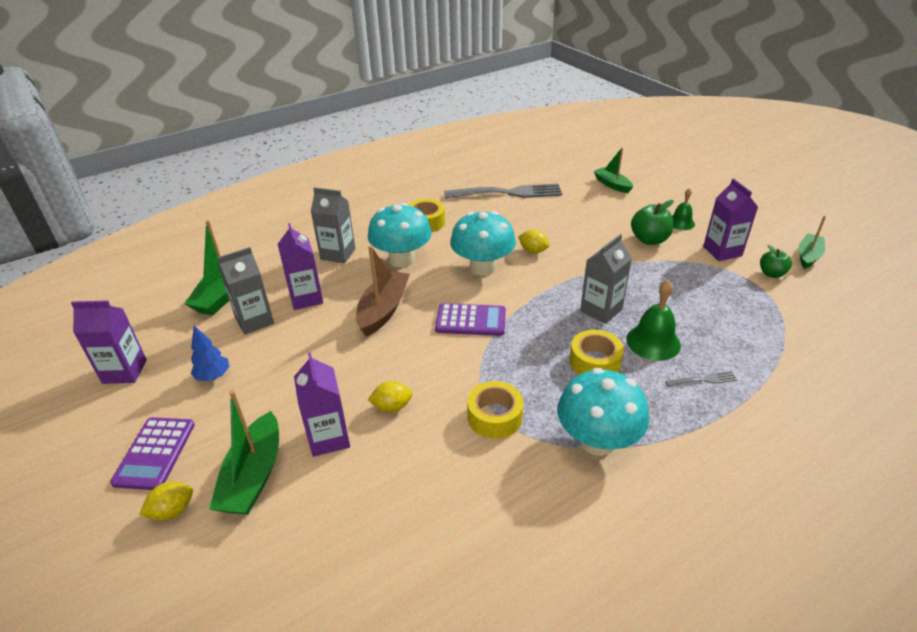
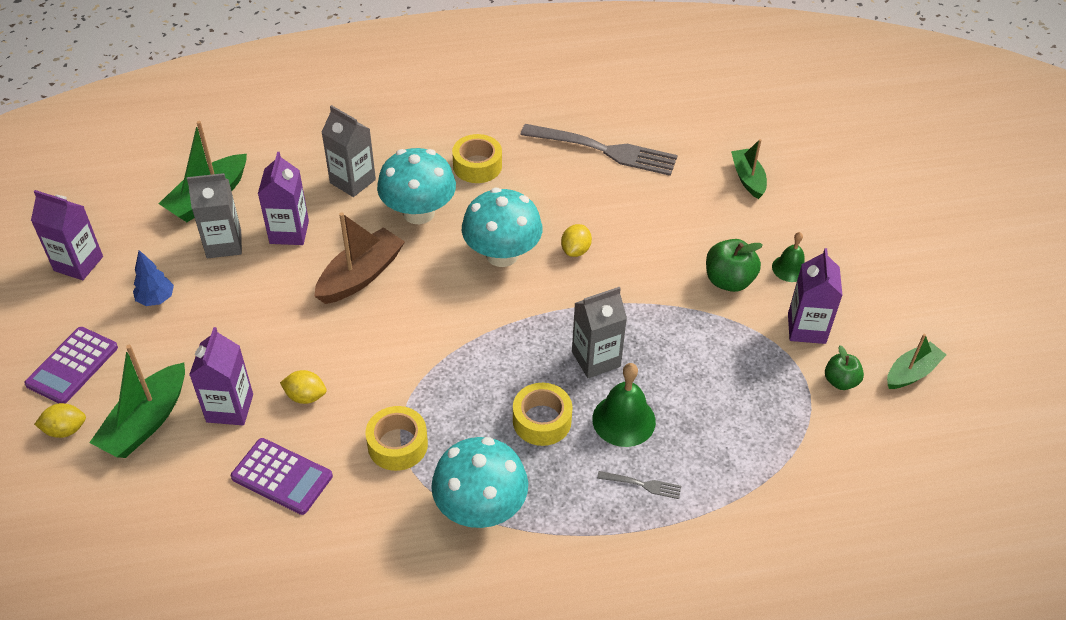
camera: 20 degrees right, 10 degrees up
purple calculator [435,303,506,336] -> purple calculator moved to [231,438,333,515]
yellow lemon [518,229,550,253] -> yellow lemon turned 60 degrees clockwise [561,224,592,257]

